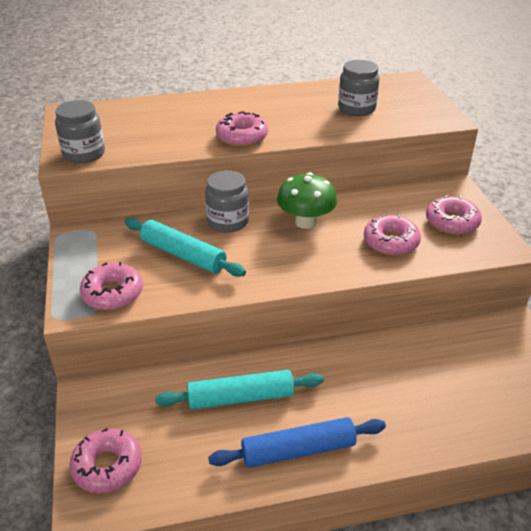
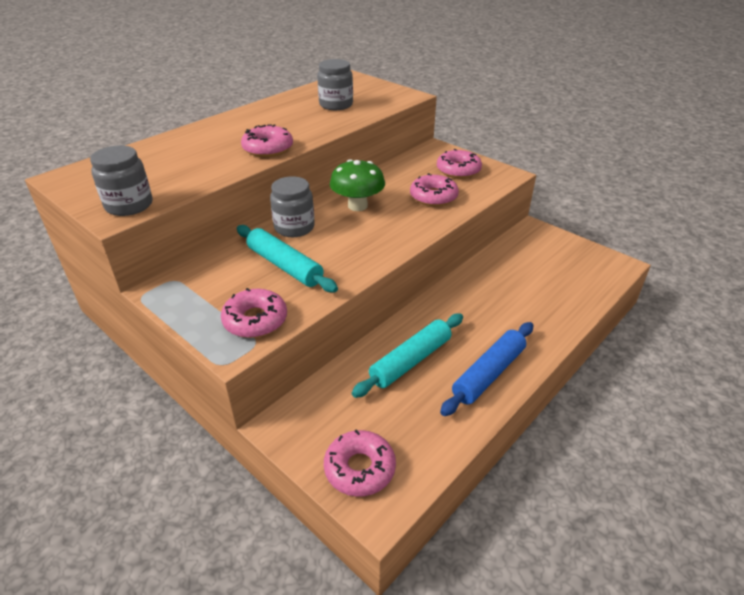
camera: 35 degrees left, 0 degrees up
turquoise rolling pin [125,218,246,277] -> turquoise rolling pin turned 45 degrees clockwise [237,225,338,293]

